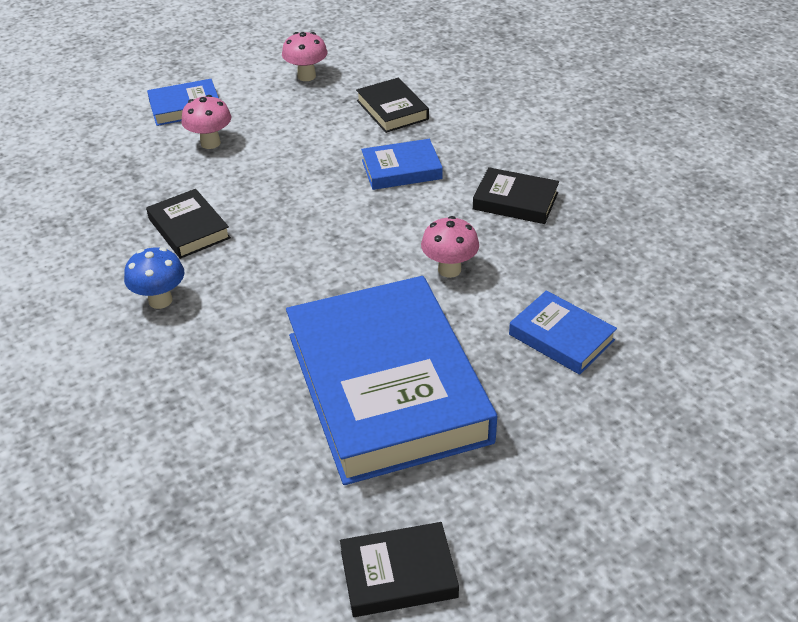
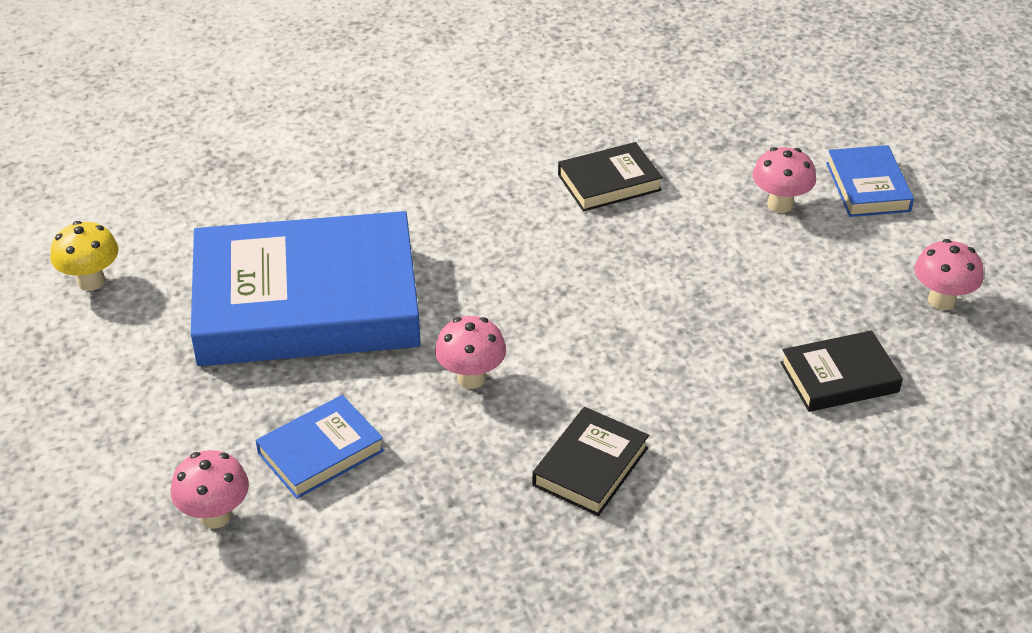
camera: 100 degrees right, 0 degrees up
blue mushroom [124,247,184,309] -> none
black book [340,522,459,617] -> yellow mushroom [50,221,119,291]
blue book [361,139,443,190] -> none
none -> pink mushroom [171,450,249,529]

